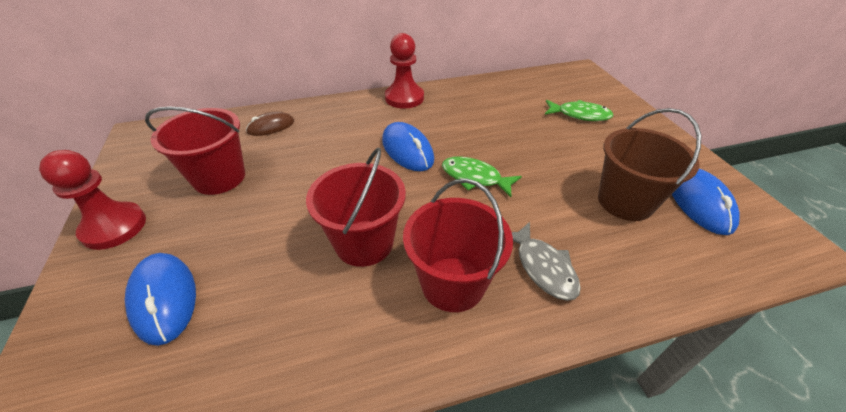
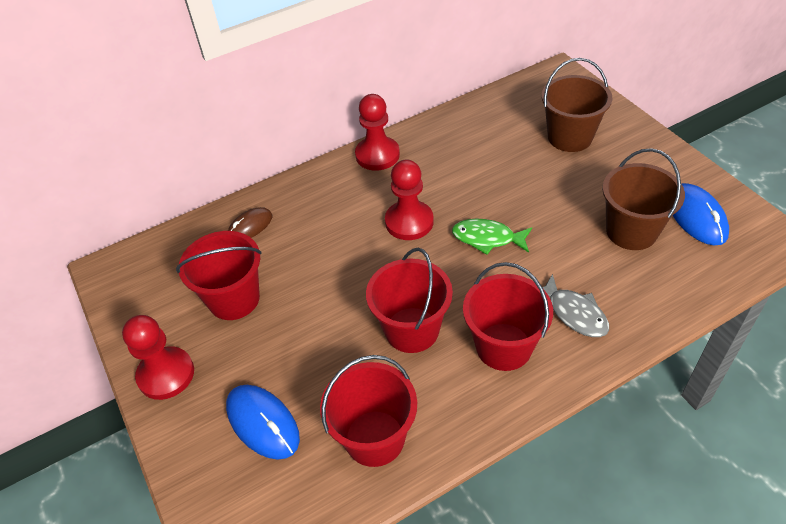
camera: 10 degrees left, 5 degrees up
blue mouse [382,122,434,171] -> red pawn [385,159,434,240]
green fish [545,100,613,121] -> brown bucket [542,58,612,152]
none -> red bucket [320,355,417,467]

